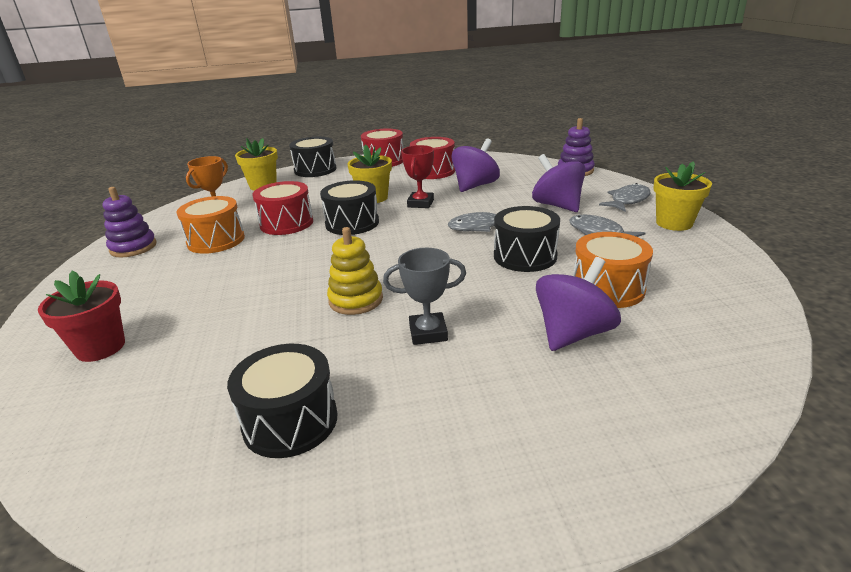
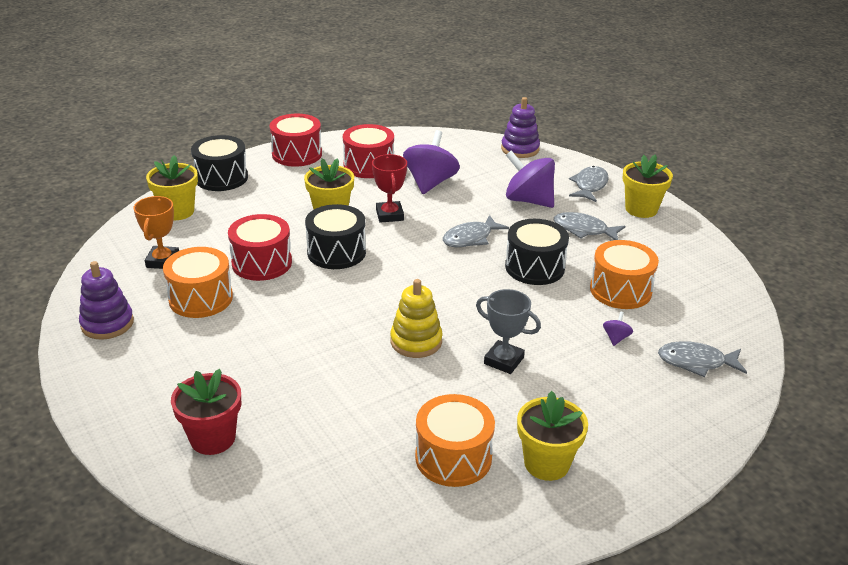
camera: 25 degrees left, 5 degrees up
black drum [227,344,338,458] -> orange drum [415,394,495,487]
grey trophy [383,248,466,345] -> grey trophy turned 60 degrees clockwise [476,289,541,374]
purple spinning top [536,257,621,351] -> purple spinning top [603,311,633,346], size x0.42
none -> yellow flower pot [517,391,588,481]
none -> grey fish [658,341,747,377]

